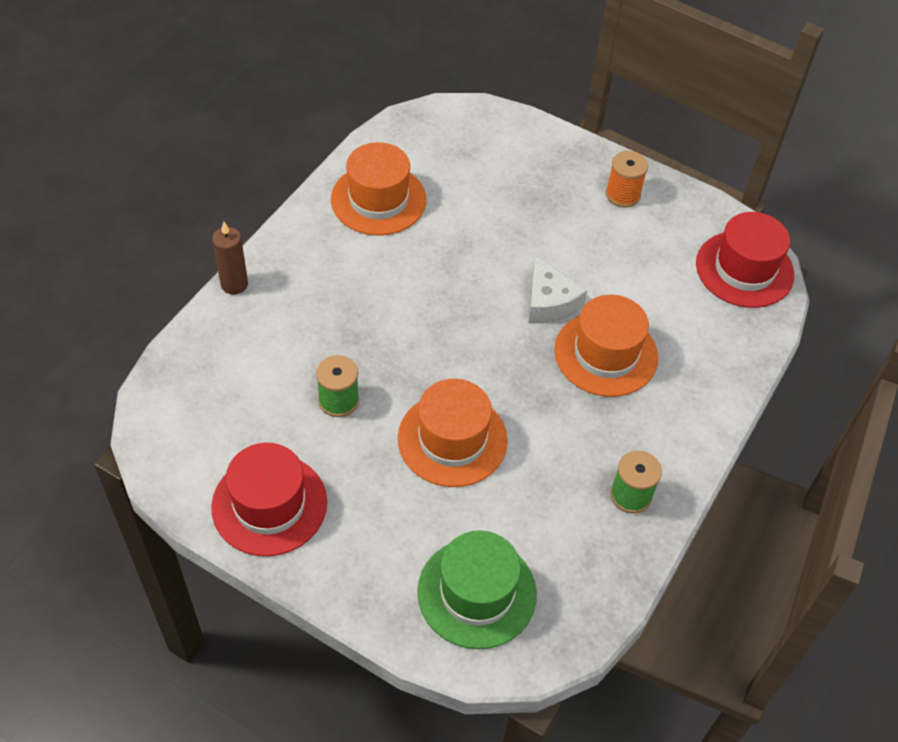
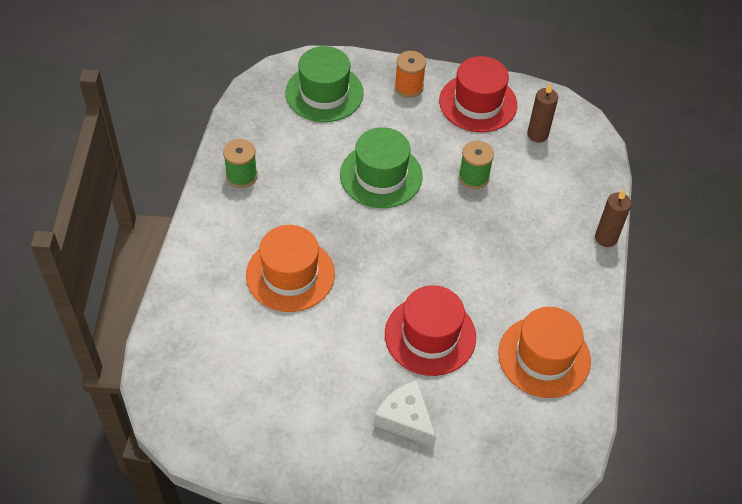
camera: 160 degrees right, 0 degrees up
orange hat [398,379,508,487] -> green hat [340,127,423,208]
white cheese [528,255,587,324] -> white cheese moved to [374,380,436,447]
orange spool [606,151,648,208] -> orange spool moved to [395,51,426,97]
red hat [696,212,794,308] -> red hat moved to [385,285,476,376]
none -> brown candle [527,83,558,142]

